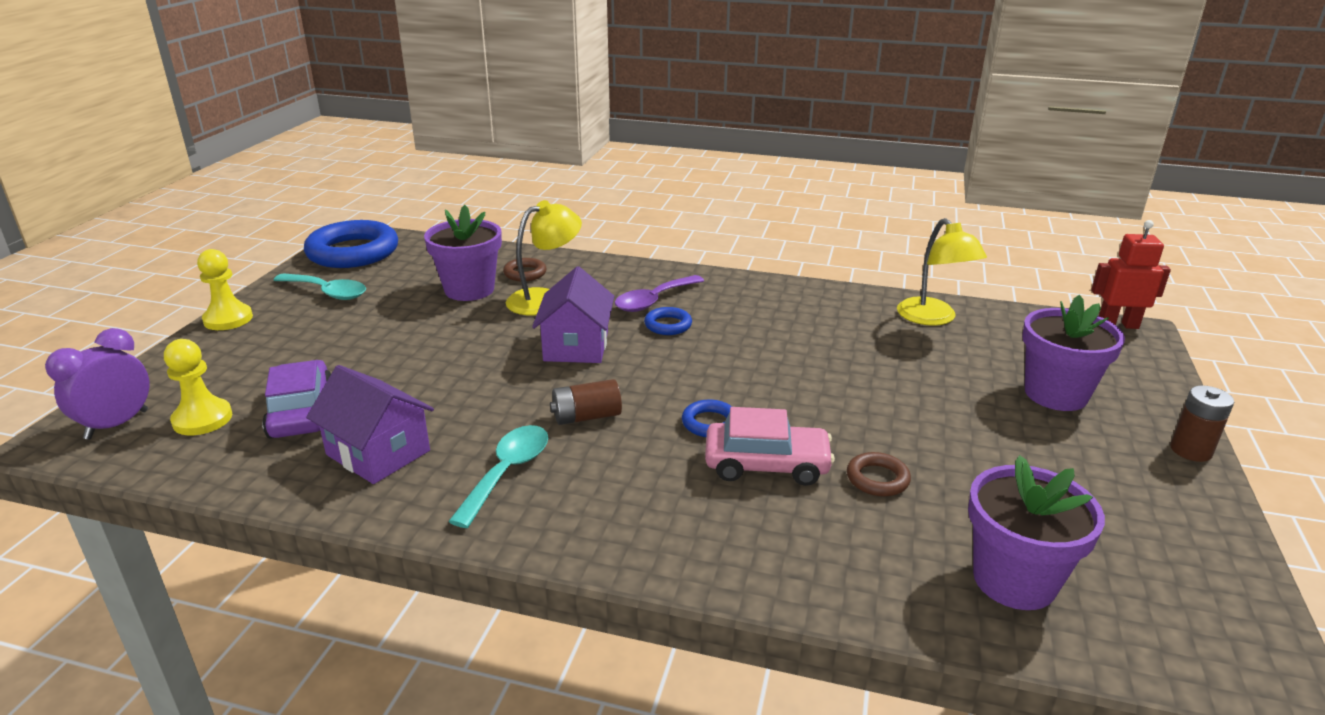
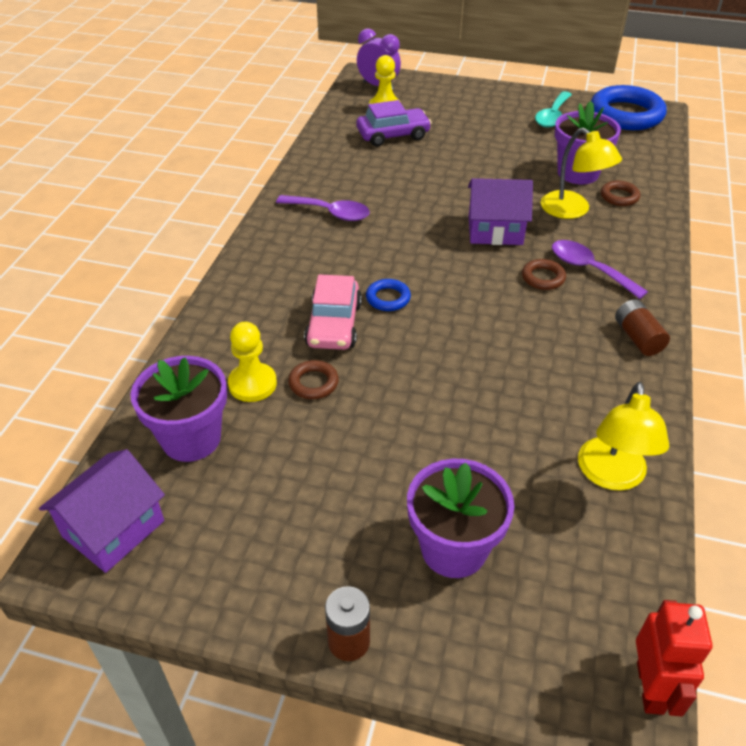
camera: 90 degrees right, 15 degrees up
yellow pawn [197,249,253,330] -> yellow pawn moved to [228,322,277,402]
purple house [306,365,434,484] -> purple house moved to [39,449,165,573]
turquoise spoon [448,425,548,528] -> purple spoon [276,195,370,221]
brown battery [550,379,622,425] -> brown battery moved to [615,299,670,356]
blue ring [644,307,692,335] -> brown ring [522,259,566,290]
yellow lamp [897,218,987,326] -> yellow lamp turned 60 degrees counterclockwise [578,382,669,490]

